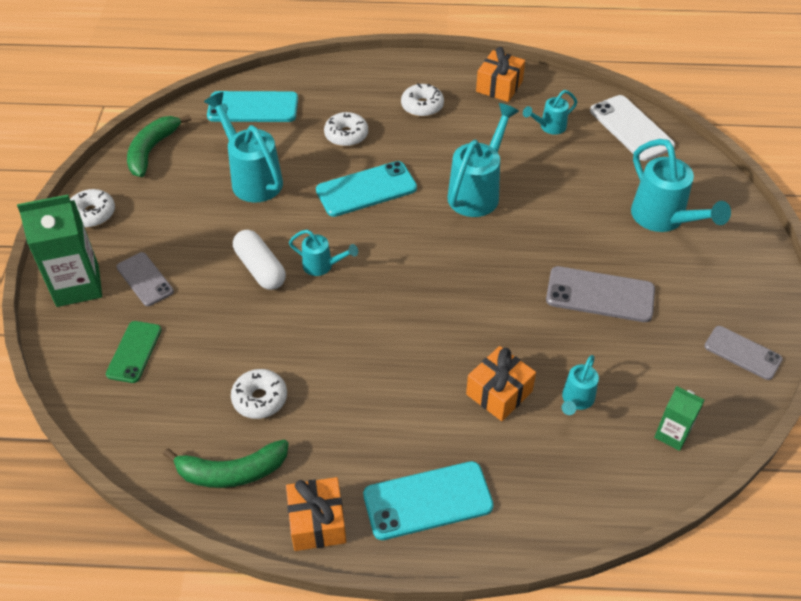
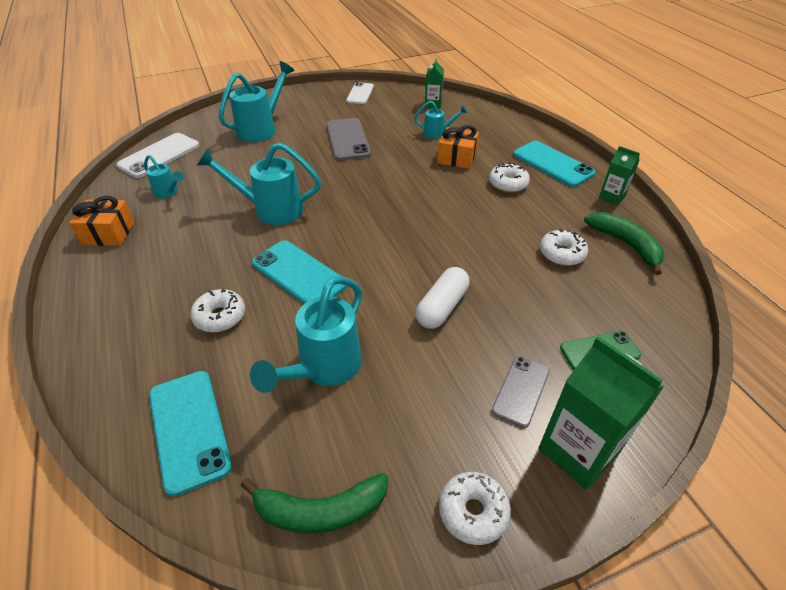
camera: 115 degrees left, 5 degrees down
orange gift [286,477,346,551] -> green carton [599,146,640,206]
turquoise watering can [289,230,358,276] -> none
white donut [401,84,444,117] -> white donut moved to [489,163,530,193]
grey phone [704,326,783,380] -> white phone [346,82,374,104]

